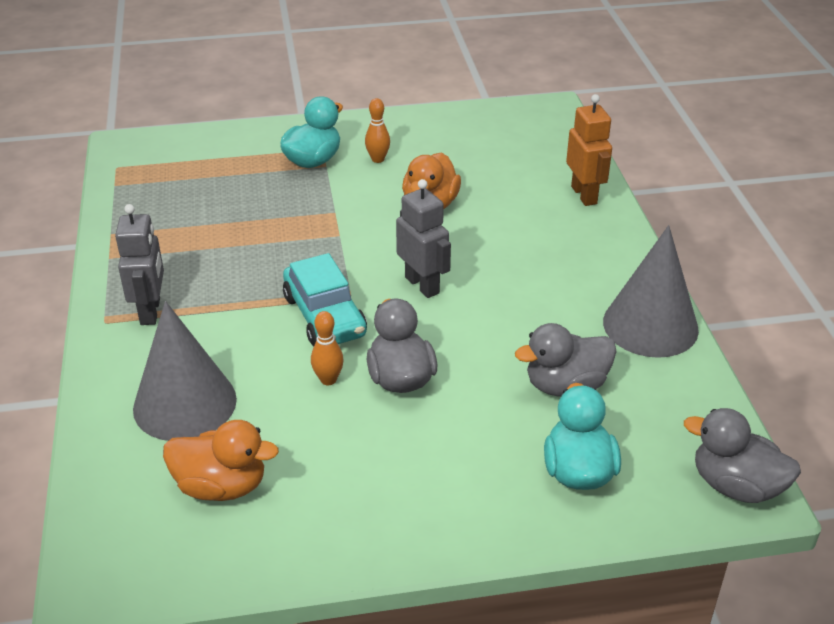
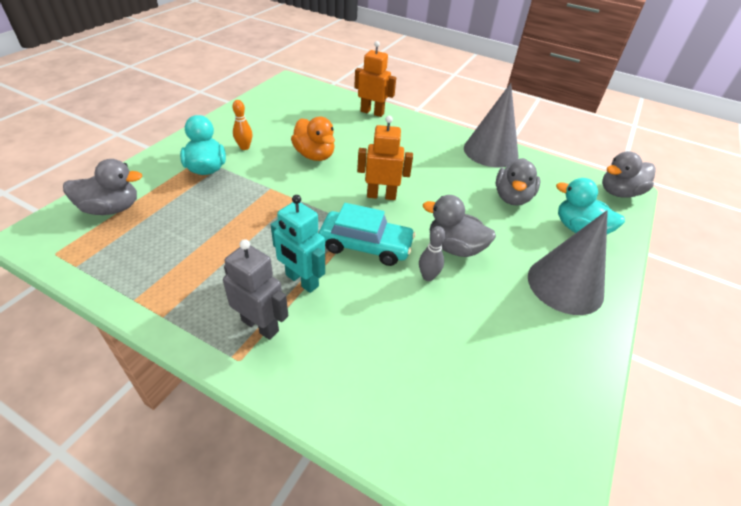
camera: 55 degrees left, 5 degrees up
grey cone [133,301,237,441] -> grey cone moved to [528,210,608,315]
orange duck [163,420,279,501] -> none
orange bowling pin [311,311,344,385] -> grey bowling pin [419,226,446,281]
grey robot [396,179,451,298] -> orange robot [357,116,413,200]
none -> grey duck [63,159,142,215]
none -> turquoise robot [271,195,325,293]

